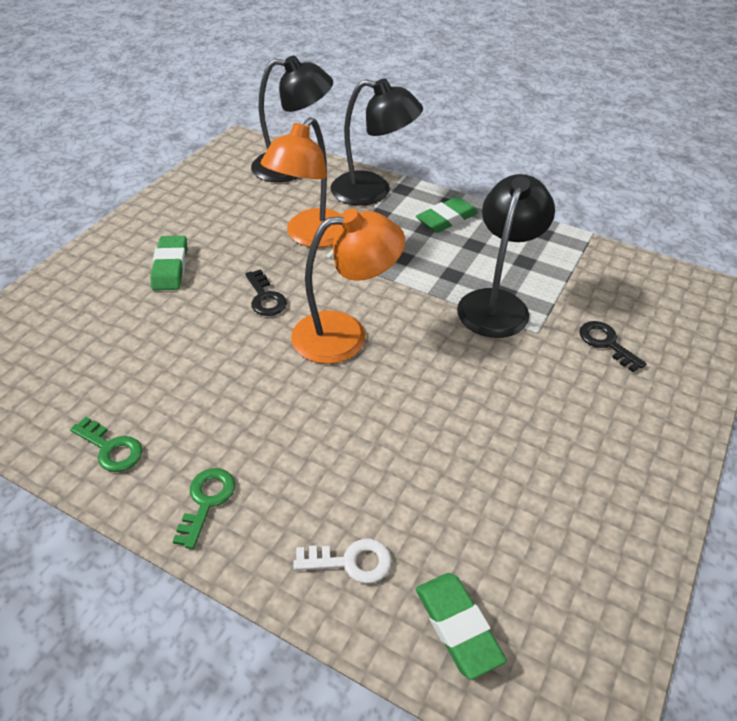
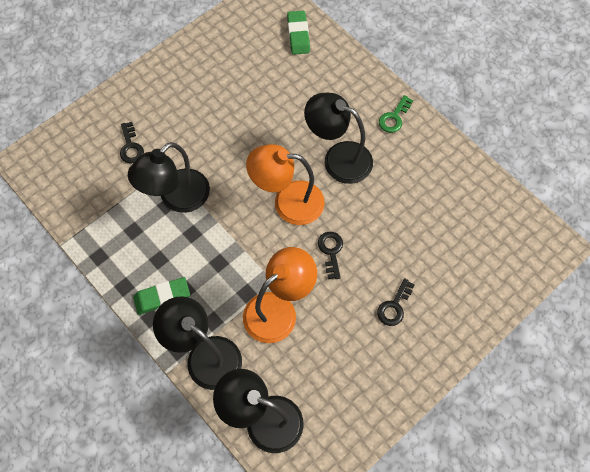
camera: 160 degrees left, 20 degrees up
green key [70,417,143,472] -> none
green eraser [150,236,187,290] -> black key [377,278,415,326]
white key [293,539,392,584] -> none
none -> black lamp [304,93,373,184]

